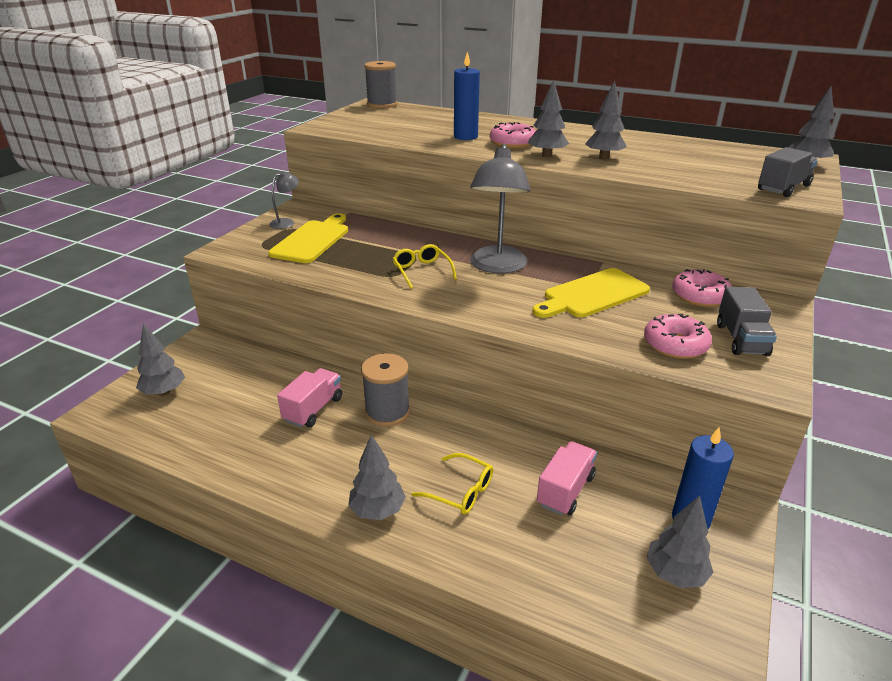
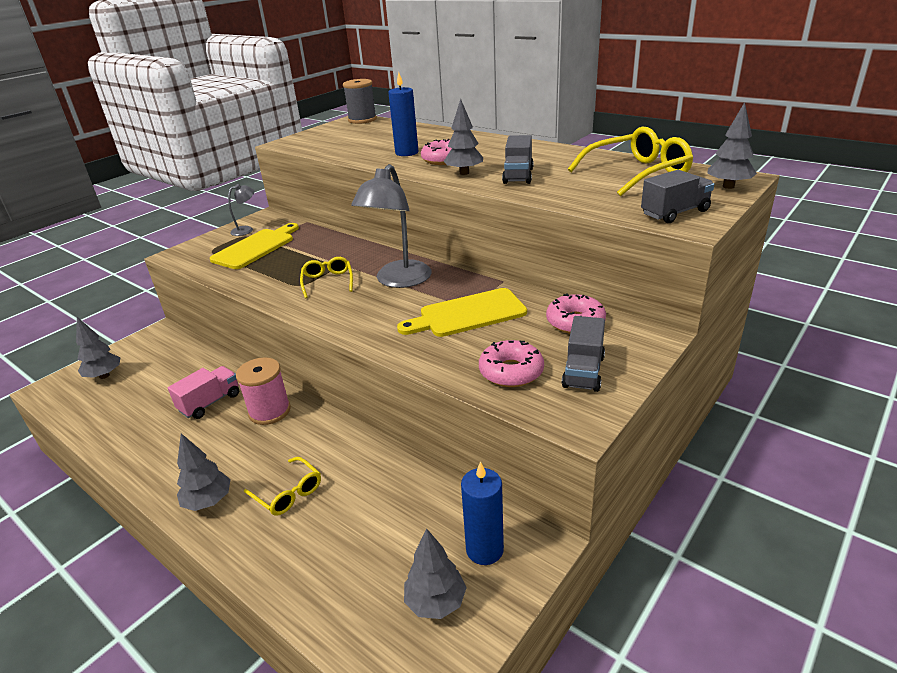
camera: 15 degrees right, 0 degrees up
grey spool [361,353,410,427] -> pink spool [236,357,291,425]
pink truck [537,441,597,516] -> none
grey tree [585,81,627,160] -> grey truck [502,135,533,184]
none -> yellow glasses [568,126,693,197]

